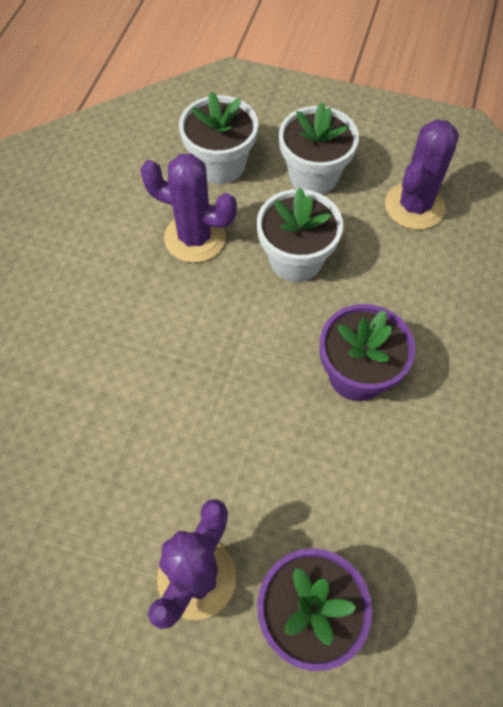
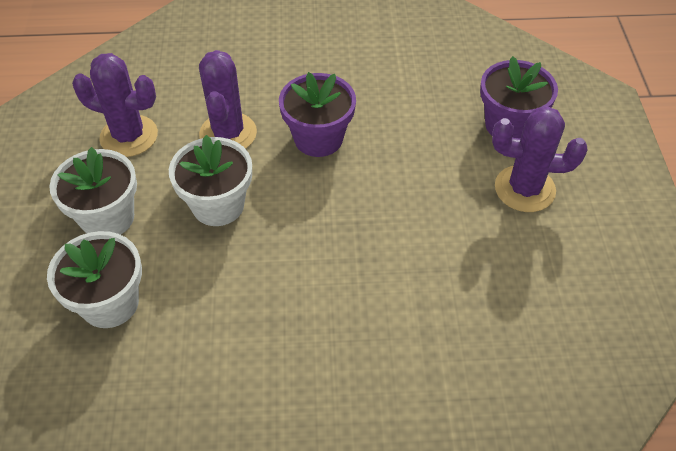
camera: 110 degrees left, 10 degrees down
purple cactus [140,153,237,263] -> purple cactus moved to [199,50,257,149]

